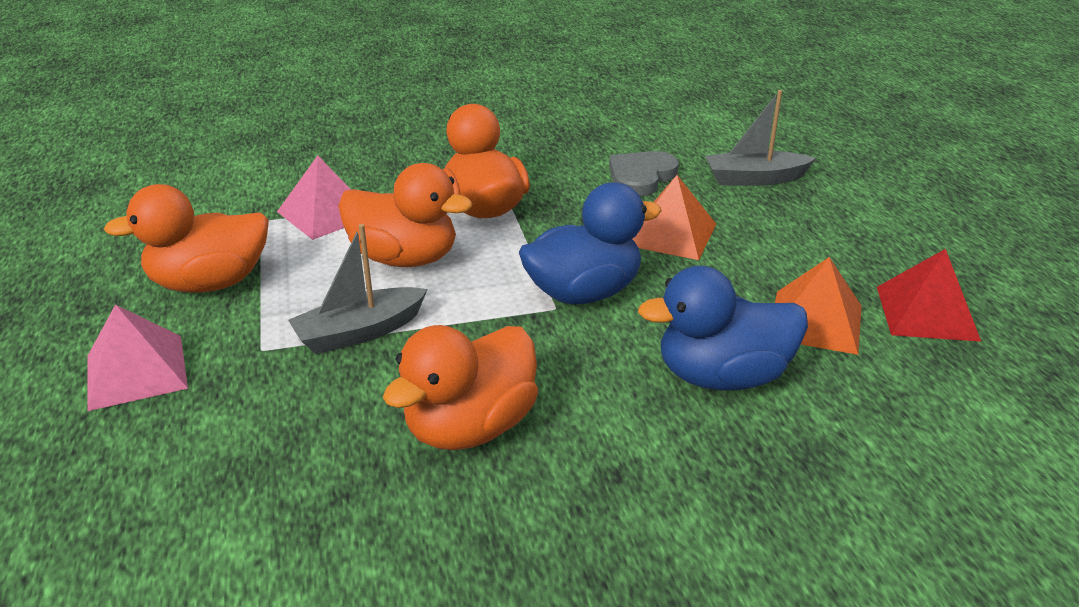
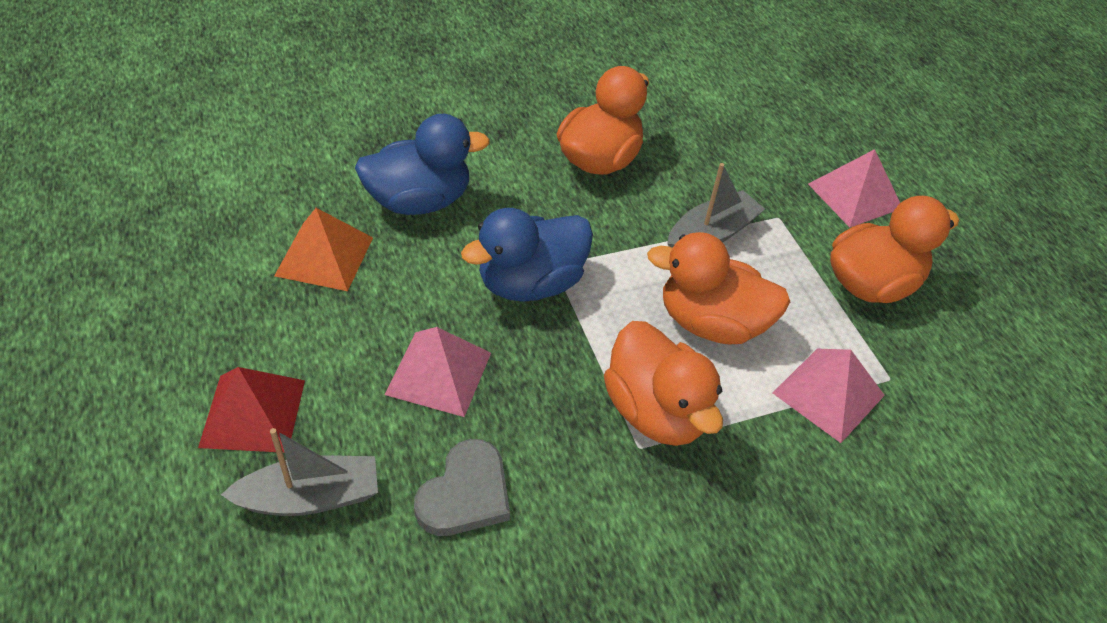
camera: 170 degrees right, 15 degrees up
orange pyramid [632,175,716,260] -> pink pyramid [385,327,491,417]
red pyramid [877,249,981,342] -> red pyramid moved to [198,367,305,453]

